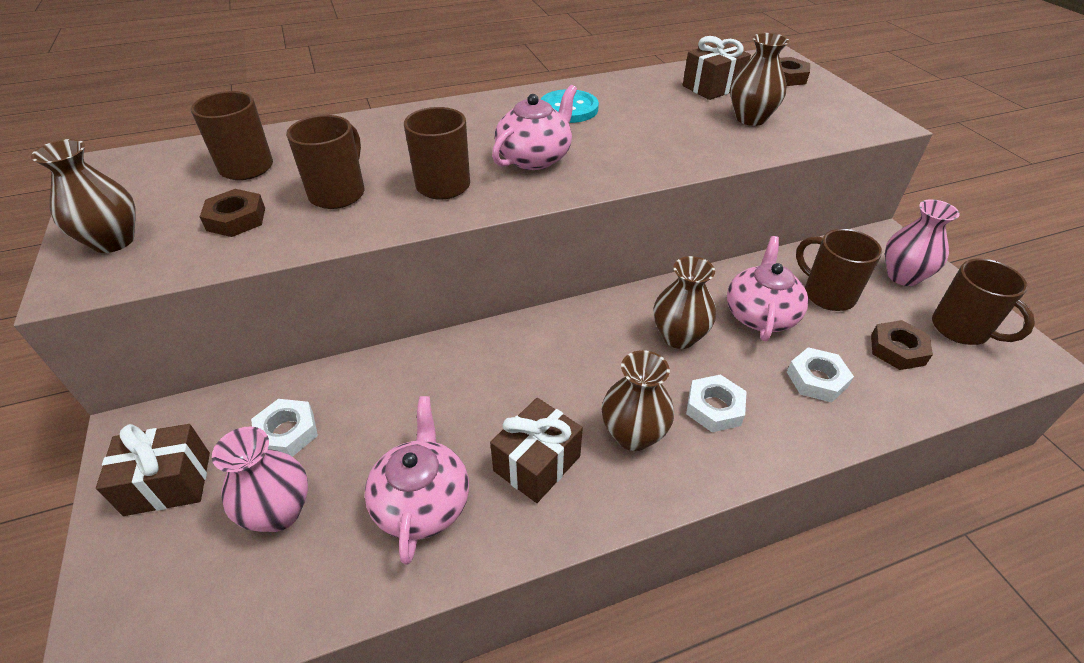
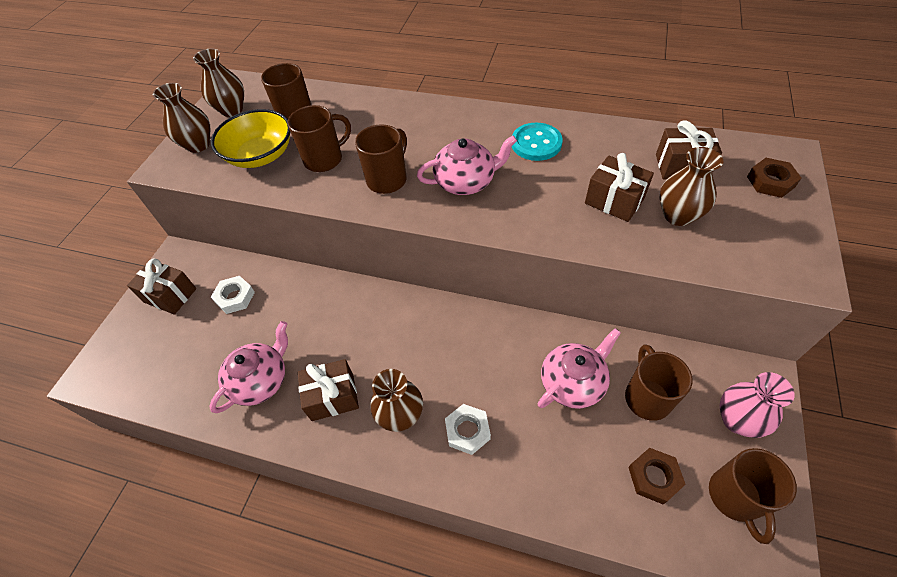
camera: 40 degrees right, 10 degrees up
brown nut [200,189,265,237] -> yellow bowl [211,109,290,168]
pink vase [212,426,308,532] -> none
brown vase [653,256,716,349] -> brown vase moved to [193,48,244,117]
white nut [787,347,854,403] -> none
none -> brown gift [585,153,654,222]

